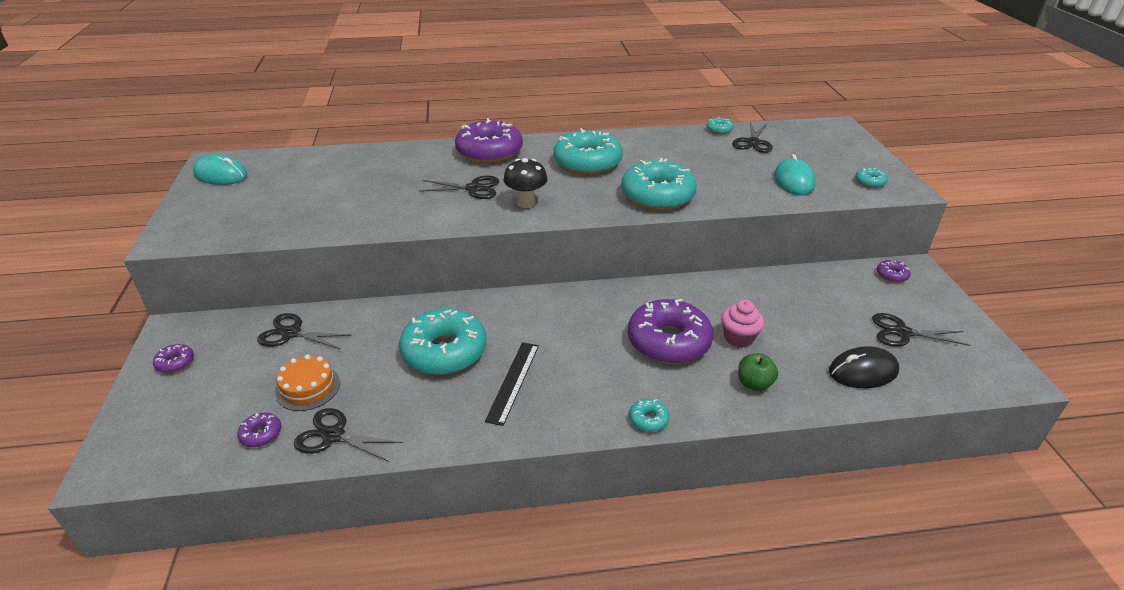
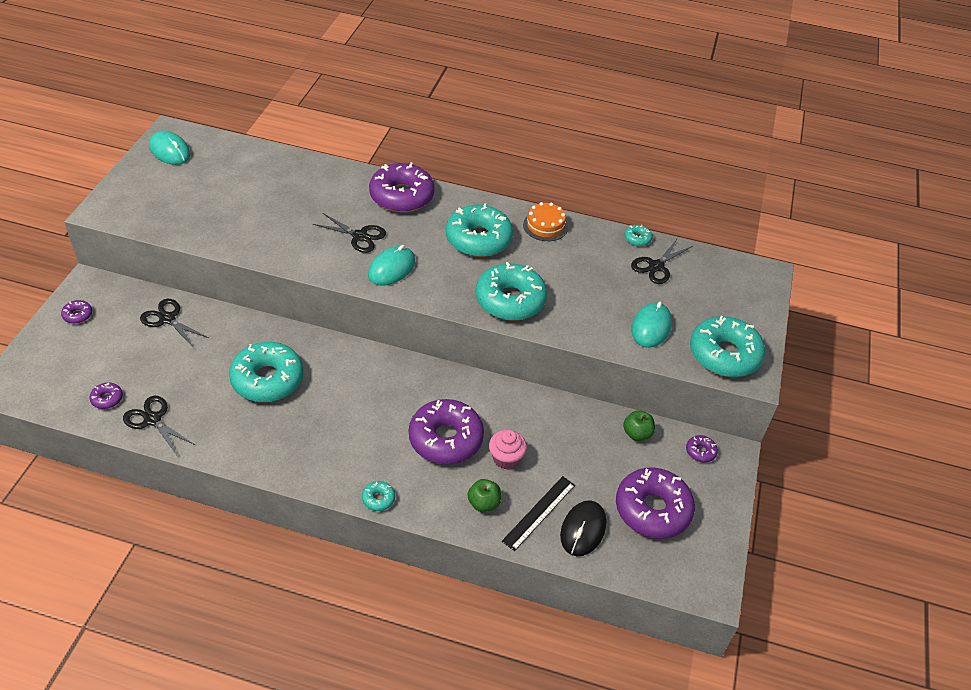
camera: 20 degrees right, 10 degrees up
orange cake [276,355,340,411] -> orange cake moved to [523,202,568,241]
black ruler [485,342,539,426] -> black ruler moved to [502,476,575,551]
black mushroom [504,158,548,208] -> turquoise mouse [368,245,415,286]
black mouse [829,346,899,388] -> black mouse turned 75 degrees counterclockwise [560,500,606,556]
turquoise donut [855,168,888,188] -> turquoise donut [690,316,765,377], size x2.37
black scissors [872,313,970,347] -> purple donut [616,467,695,539]
none -> green apple [623,410,655,441]

